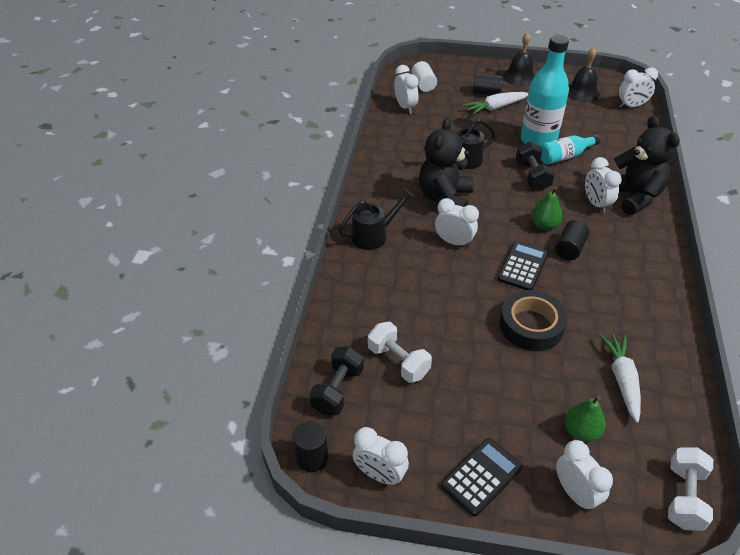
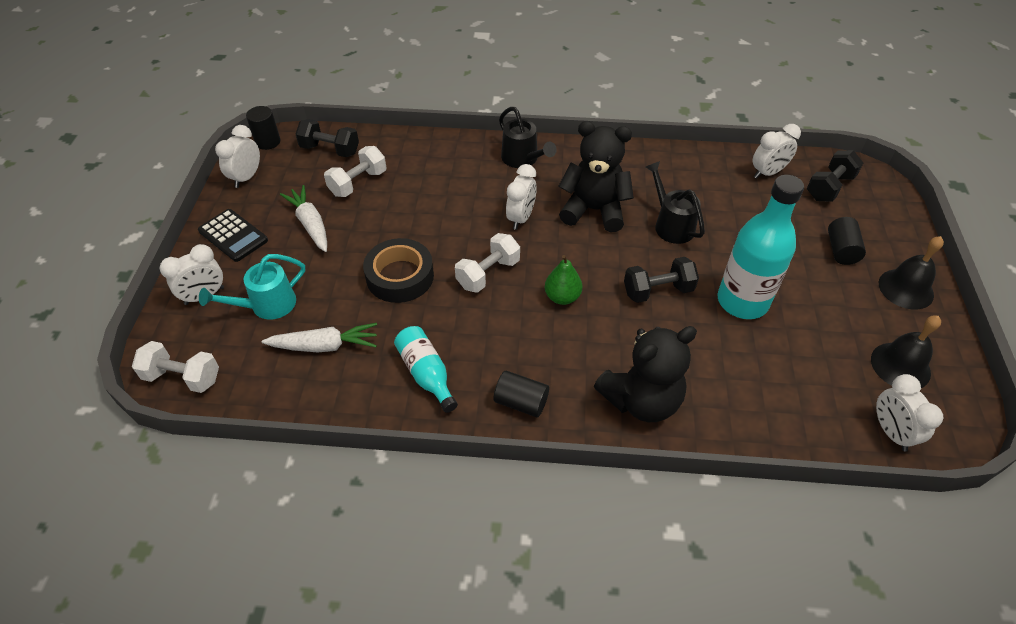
camera: 85 degrees right, 5 degrees up
white cylinder [412,61,437,92] -> black dumbbell [807,150,863,202]
white carrot [463,92,529,116] -> white carrot moved to [280,185,327,252]
black calculator [497,241,549,290] -> white dumbbell [455,233,520,293]
turquoise bottle [540,135,600,165] -> turquoise bottle moved to [394,326,458,413]
black cylinder [555,220,589,260] -> black cylinder moved to [494,371,549,417]
green pear [565,396,606,442] -> turquoise watering can [199,254,305,320]
white clock [585,157,622,213] -> none

